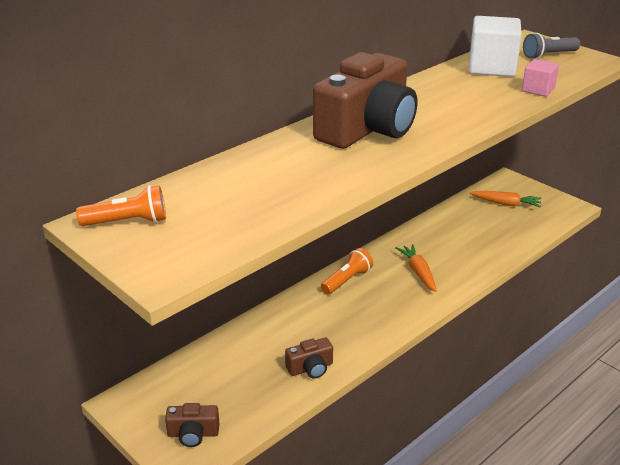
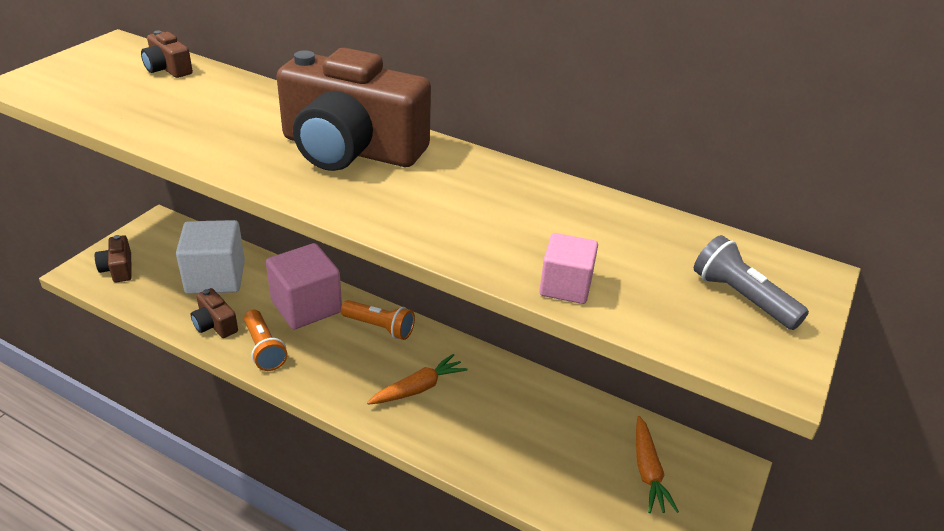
camera: 70 degrees right, 5 degrees up
orange flashlight [76,185,166,226] -> orange flashlight moved to [244,310,287,371]
white cube [469,16,522,77] -> white cube moved to [176,220,245,294]
none -> brown camera [141,30,193,78]
none -> pink cube [266,243,342,330]

